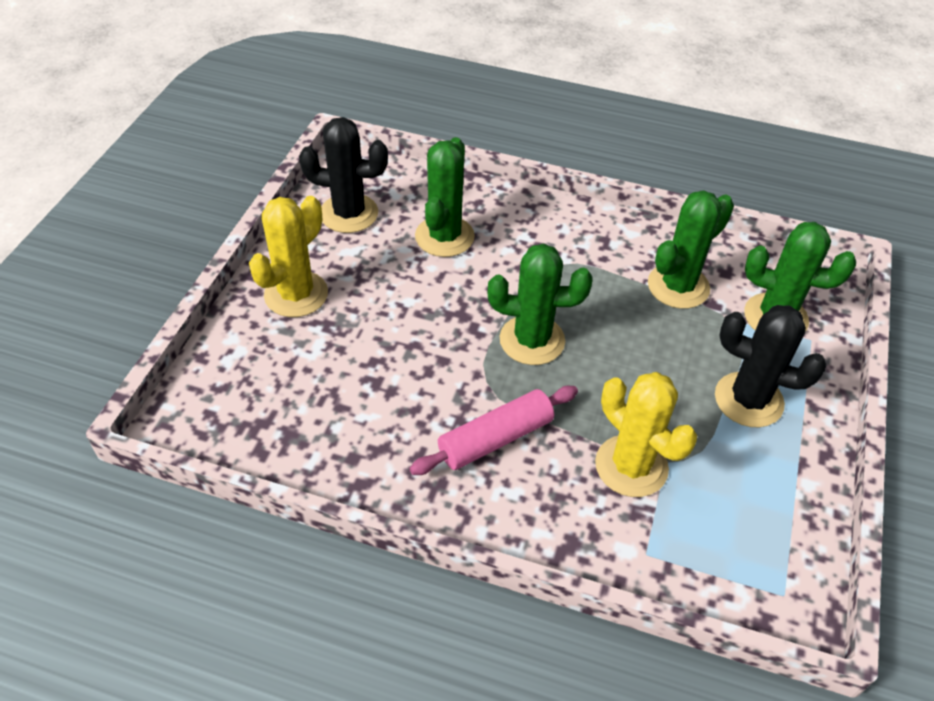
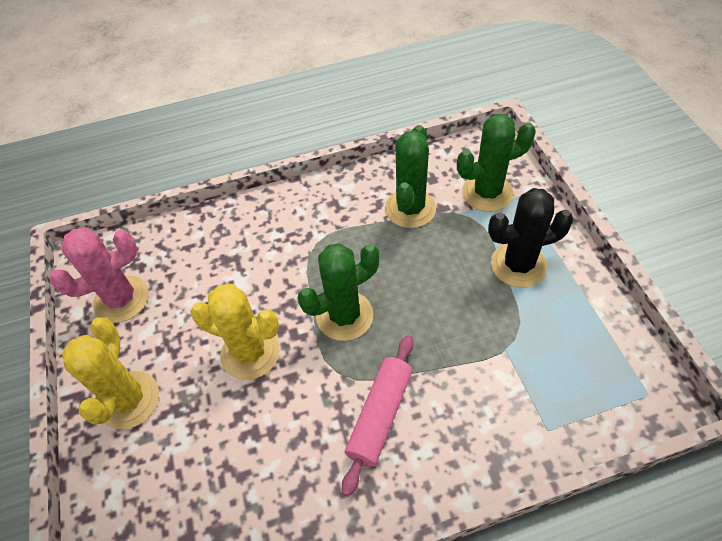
camera: 30 degrees left, 5 degrees up
black cactus [299,117,388,233] -> pink cactus [50,228,149,323]
green cactus [415,137,475,257] -> none
yellow cactus [595,372,697,497] -> yellow cactus moved to [190,284,279,380]

